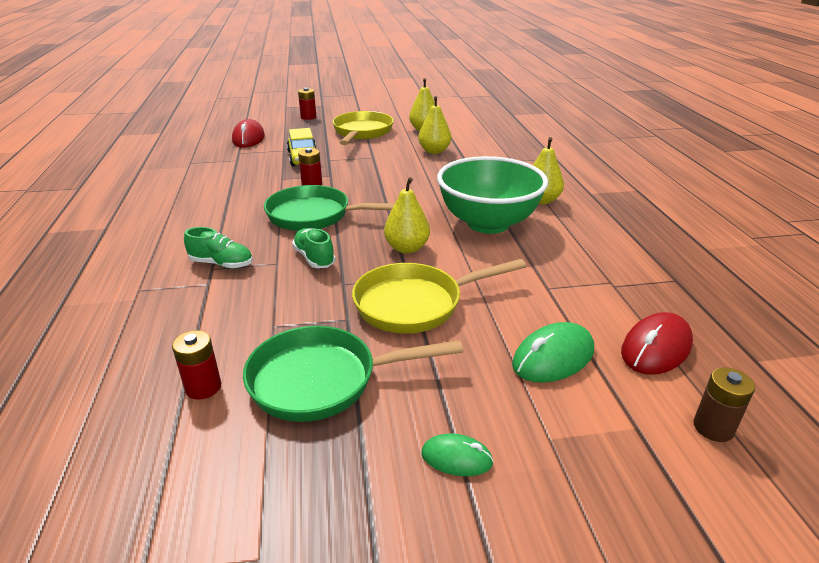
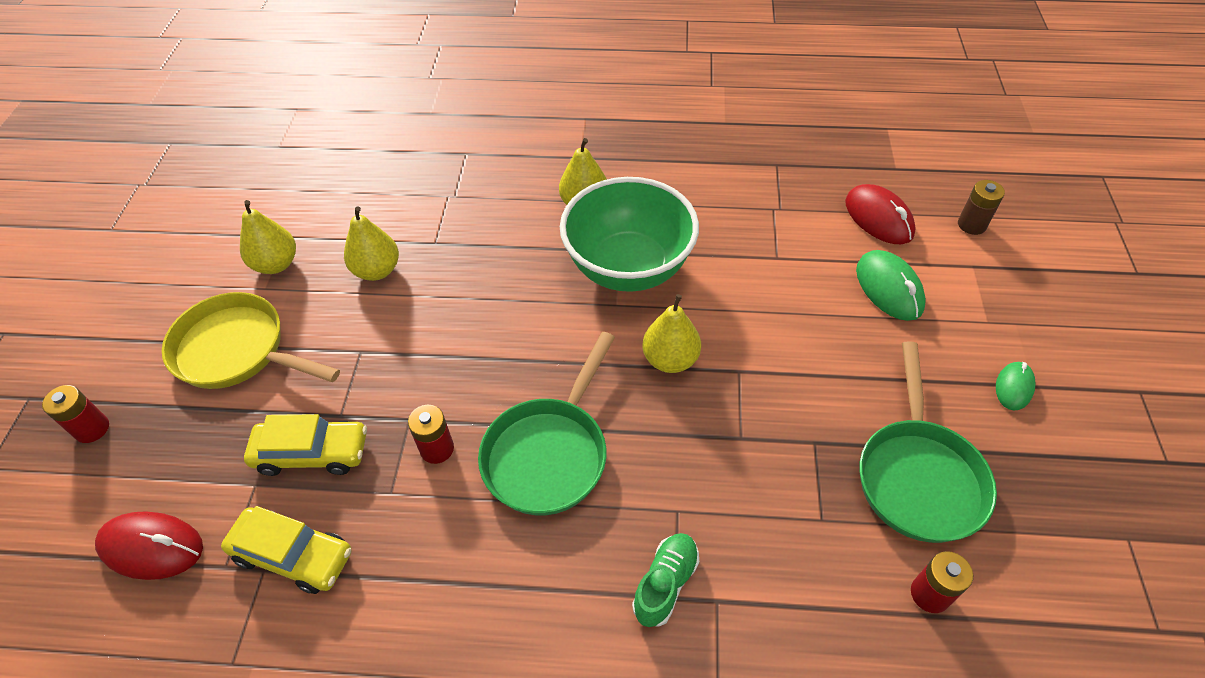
camera: 75 degrees left, 20 degrees up
green shoe [292,228,336,268] -> none
yellow pan [352,259,526,334] -> none
none -> yellow car [221,506,352,594]

